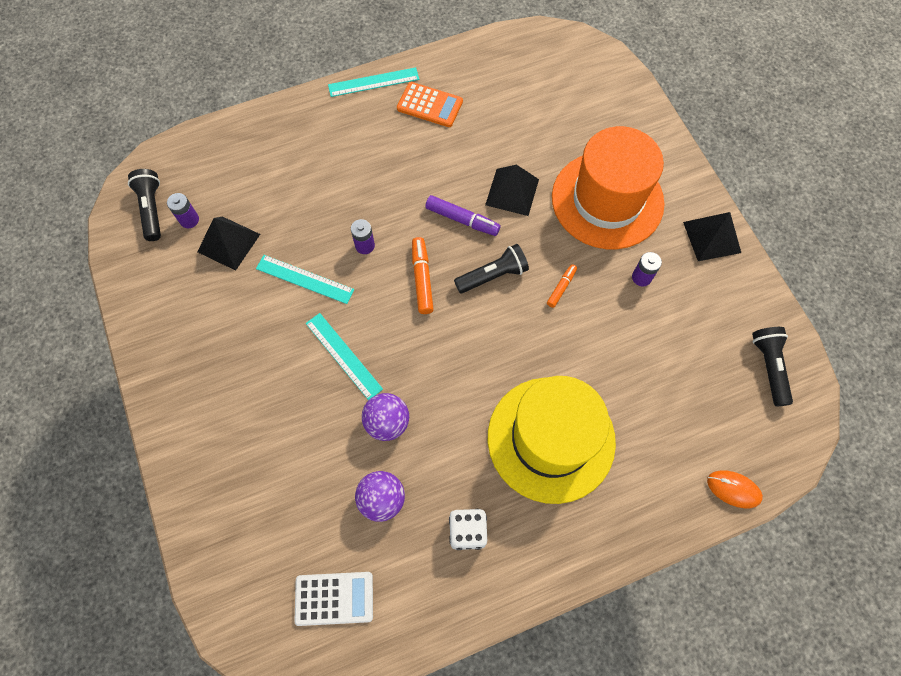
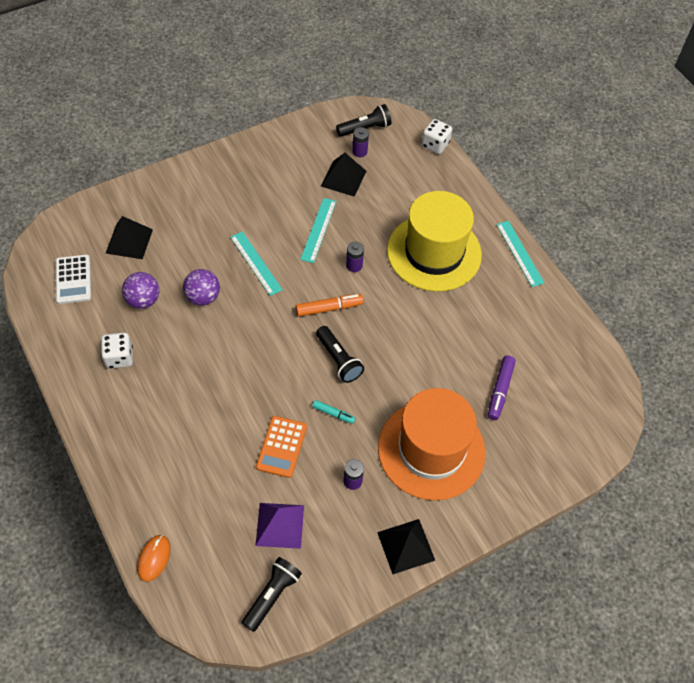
camera: 80 degrees right, 10 degrees down
turquoise ruler [306,313,383,400] -> turquoise ruler turned 75 degrees counterclockwise [230,231,283,296]
orange calculator [397,82,463,127] -> orange calculator moved to [256,416,307,478]
purple marker [425,195,500,236] -> purple marker moved to [488,356,516,420]
black pyramid [485,164,539,216] -> black pyramid moved to [105,216,153,259]
yellow hat [488,376,616,504] -> yellow hat moved to [387,191,482,292]
orange marker [547,264,577,308] -> turquoise marker [313,400,356,424]
black flashlight [752,327,793,406] -> black flashlight turned 45 degrees counterclockwise [242,557,302,632]
none -> purple pyramid [255,503,304,549]
none -> white dice [421,119,452,154]

